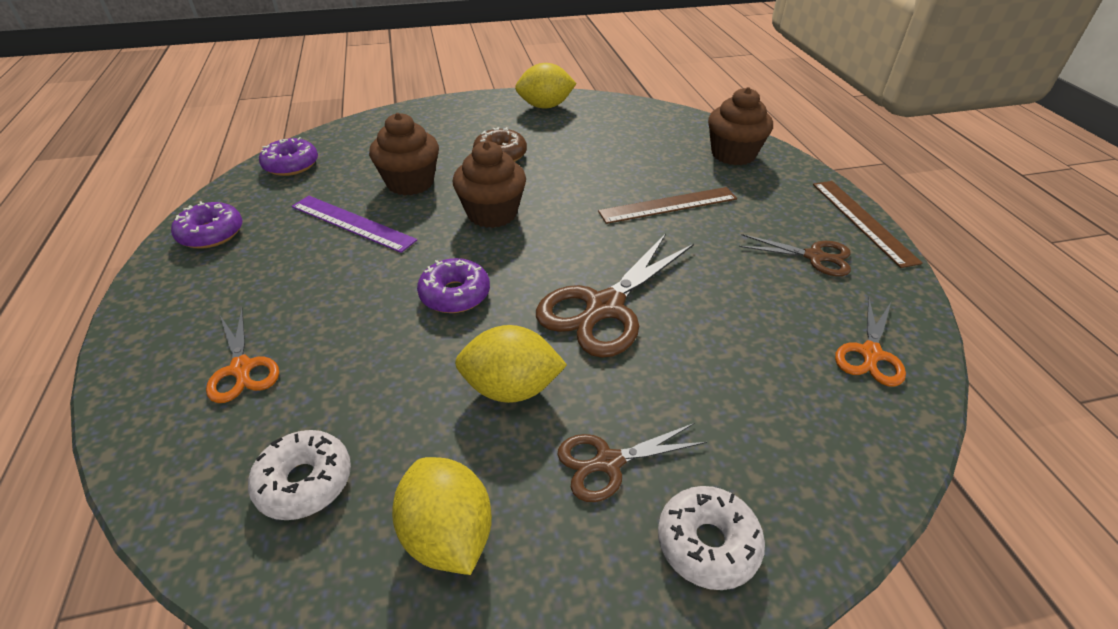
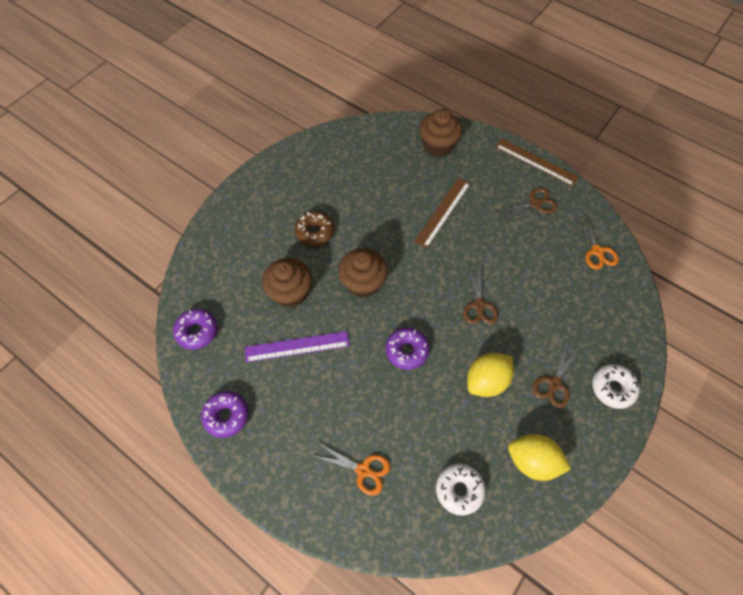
camera: 40 degrees left, 20 degrees up
yellow lemon [515,63,577,108] -> none
brown scissors [536,234,694,358] -> brown scissors [463,265,498,324], size x0.58

